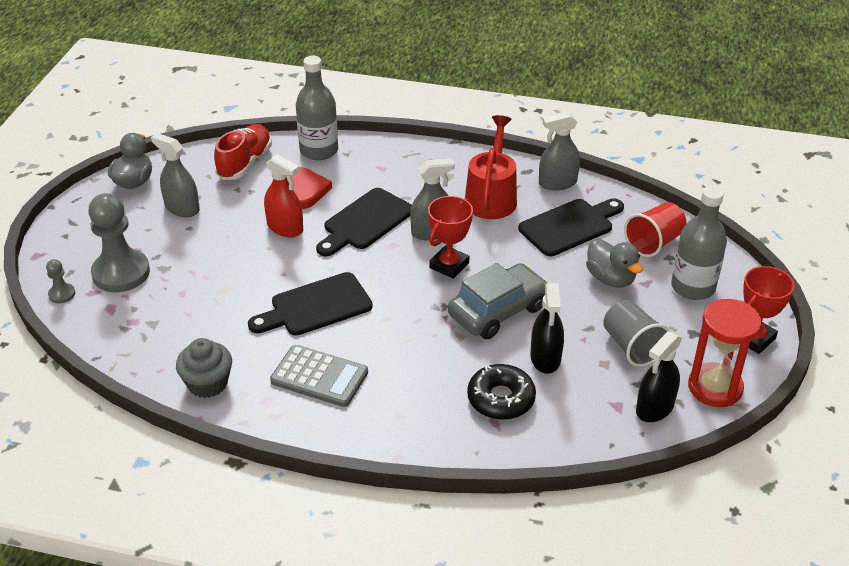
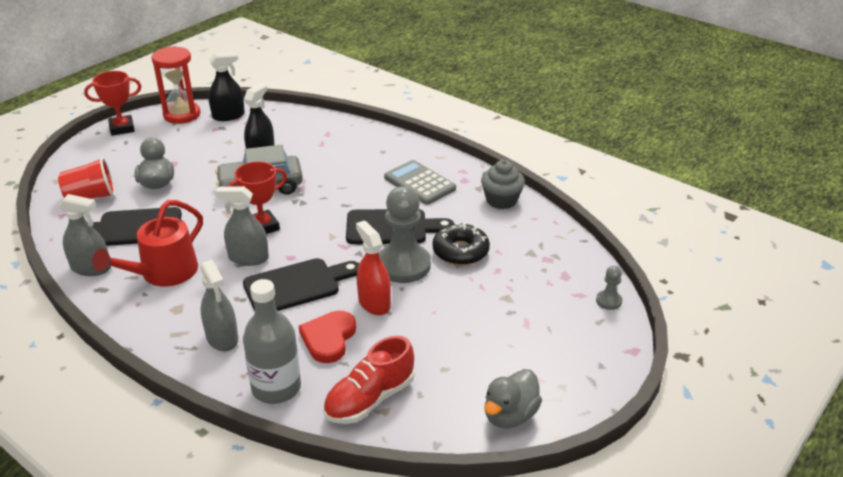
camera: 155 degrees left, 5 degrees down
grey pawn [88,193,150,292] -> grey pawn moved to [378,186,431,283]
grey spray bottle [151,133,200,217] -> grey spray bottle moved to [200,260,238,351]
black donut [467,364,536,420] -> black donut moved to [432,222,490,265]
grey cup [603,300,670,367] -> none
grey bottle [671,186,727,300] -> none

